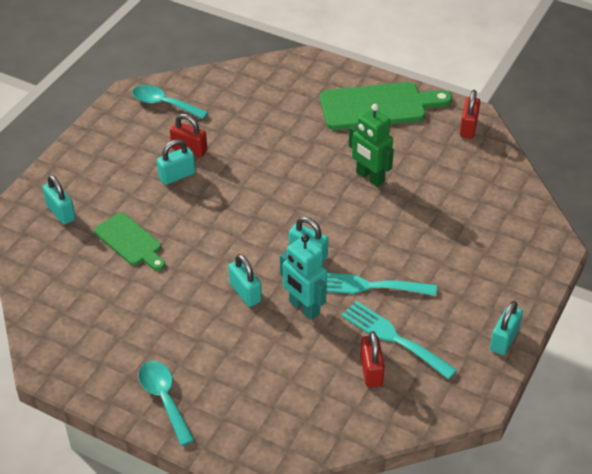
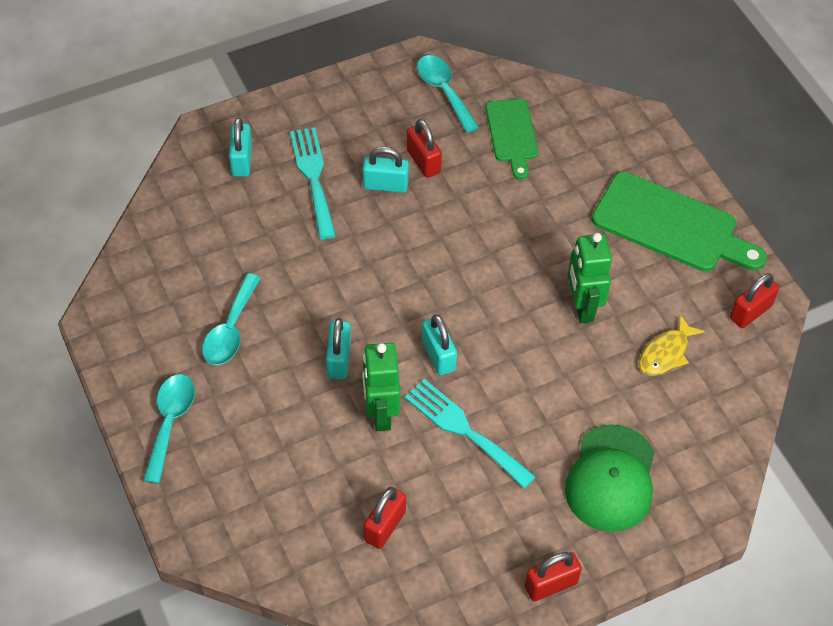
camera: 35 degrees right, 10 degrees up
green cutting board [94,213,165,271] -> green cutting board moved to [486,99,538,179]
turquoise robot [280,234,327,320] -> green robot [363,343,400,431]
turquoise fork [341,301,457,379] -> turquoise fork moved to [290,127,336,239]
turquoise padlock [490,301,523,355] -> red padlock [525,552,582,601]
none -> turquoise spoon [202,273,261,365]
none -> green cap [565,424,655,532]
none -> yellow fish [639,315,705,376]

